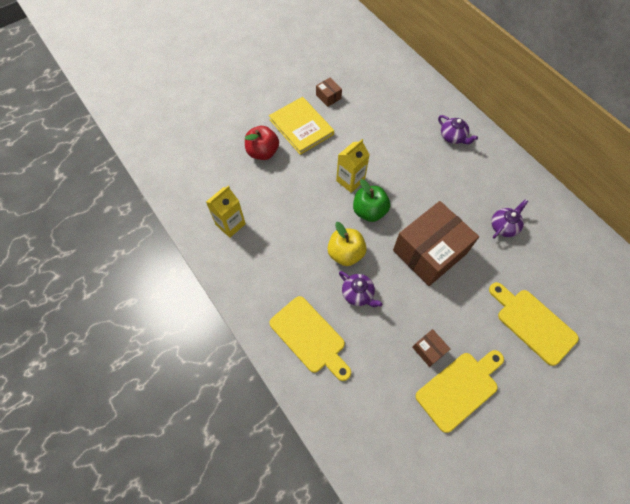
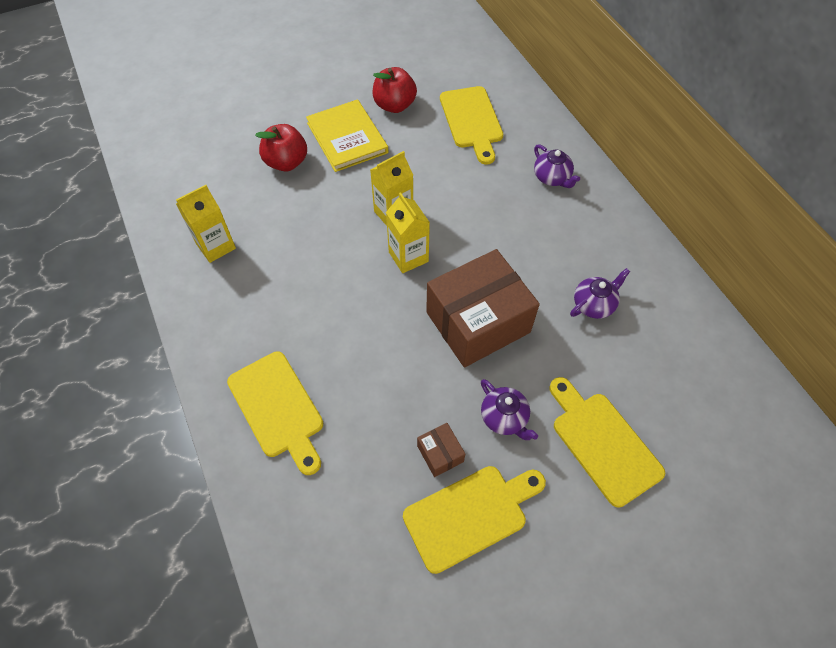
camera: 10 degrees right, 5 degrees down
brown box [316,78,342,107] -> red apple [373,67,417,113]
yellow apple [327,222,367,266] -> none
purple teapot [339,271,382,307] -> purple teapot moved to [481,379,538,440]
green apple [353,179,390,222] -> yellow carton [386,192,430,273]
none -> yellow cutting board [440,86,503,164]

